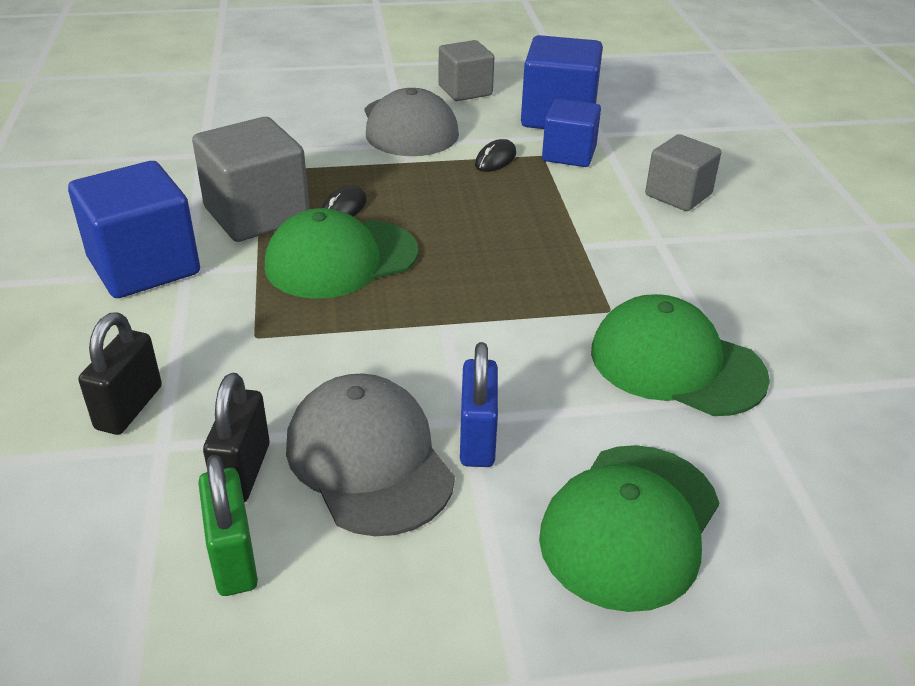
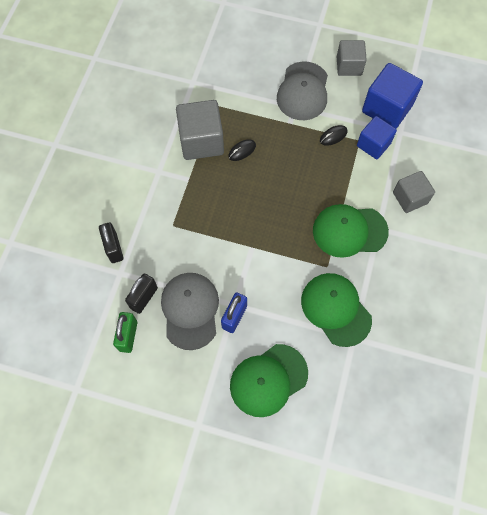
camera: 25 degrees right, 30 degrees up
blue cube [68,161,200,298] -> none
black padlock [78,312,162,435] -> black padlock turned 60 degrees counterclockwise [99,223,123,263]
green cap [265,208,418,299] -> green cap moved to [313,204,389,258]

